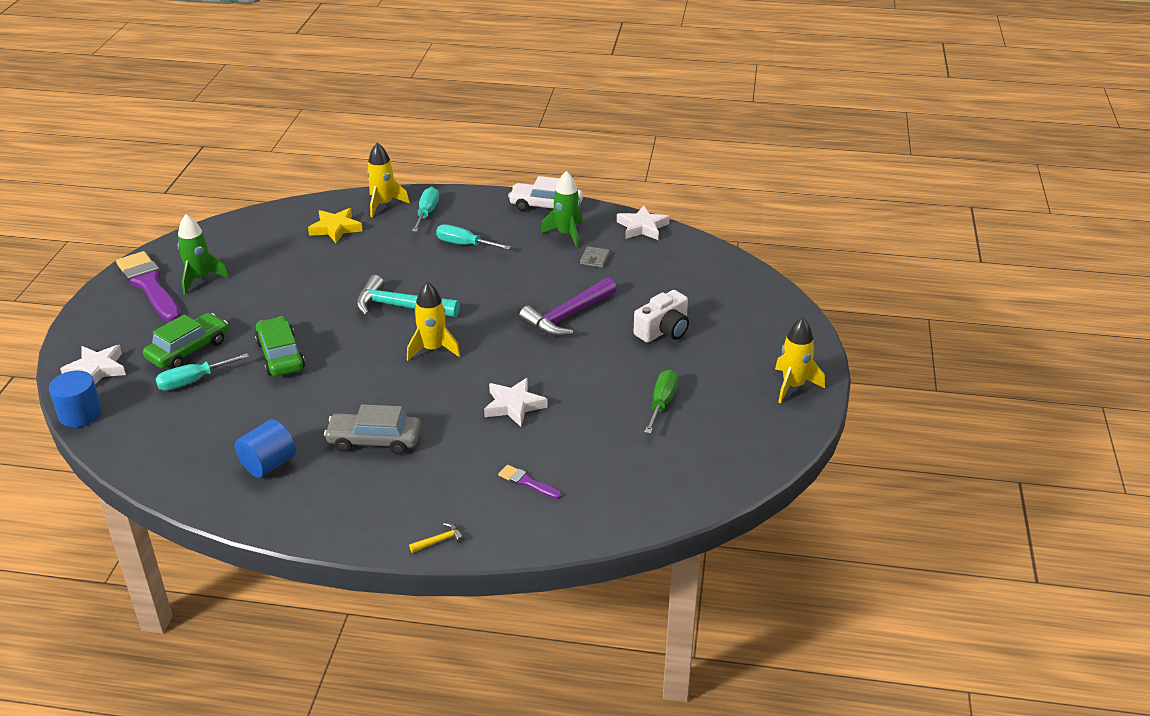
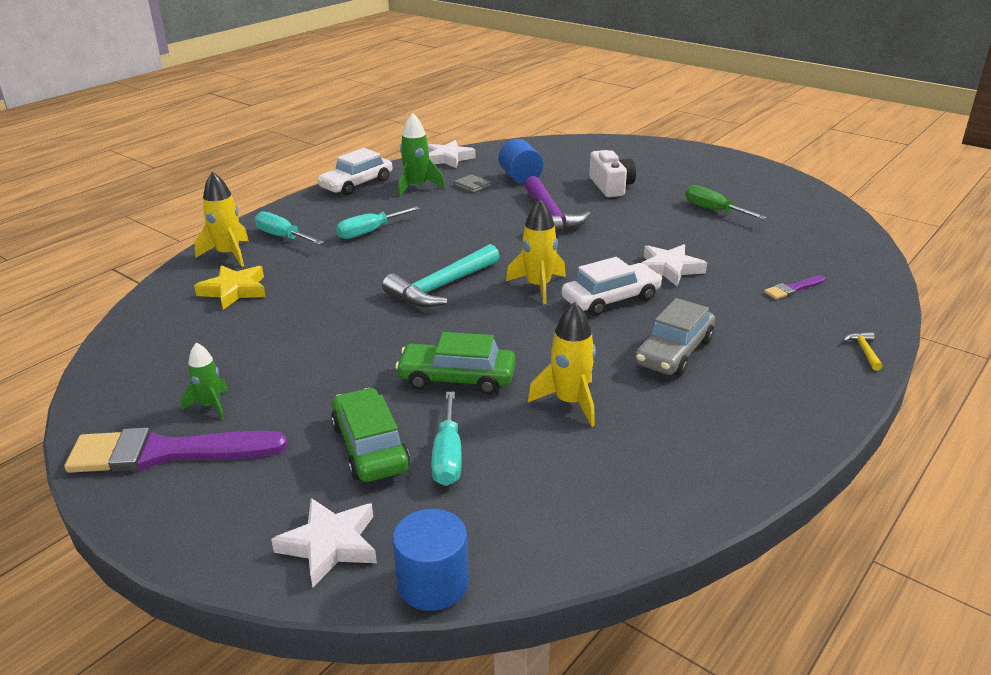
camera: 60 degrees left, 5 degrees down
green rocket [177,214,229,295] -> green rocket [181,343,228,419], size x0.65
blue cylinder [235,419,296,478] -> blue cylinder moved to [499,139,543,184]
yellow rocket [775,317,825,403] -> yellow rocket moved to [528,302,596,427]
none -> white car [562,257,663,316]

